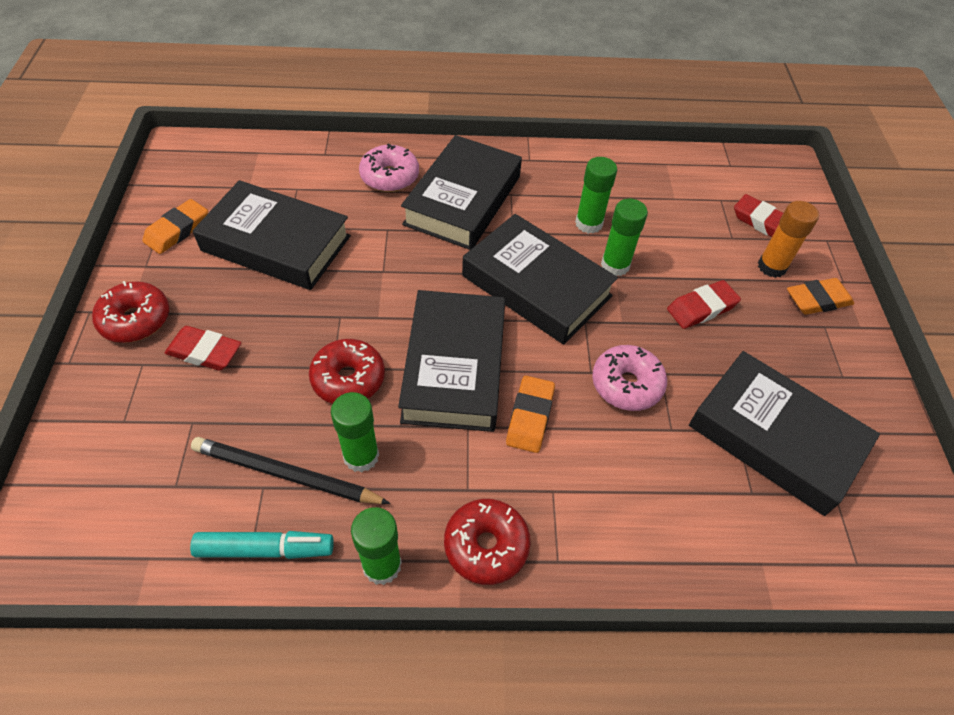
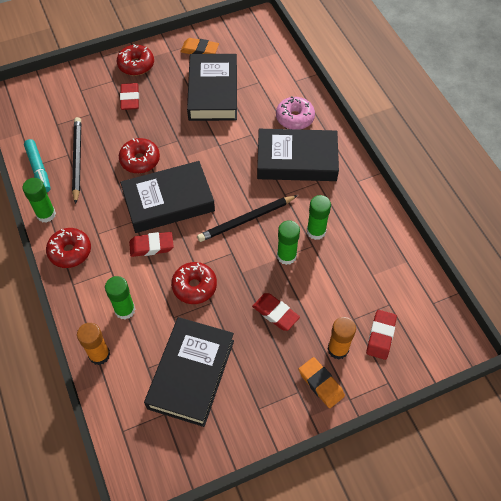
camera: 70 degrees right, 5 degrees up
green glue stick [331,392,379,473] -> green glue stick moved to [105,276,135,320]
black book [462,214,618,344] -> black pencil [197,195,298,242]
orange eraser [506,376,555,453] -> red eraser [129,232,174,257]
pink donut [592,345,667,411] -> red donut [171,262,217,304]
none -> orange glue stick [77,323,110,365]

